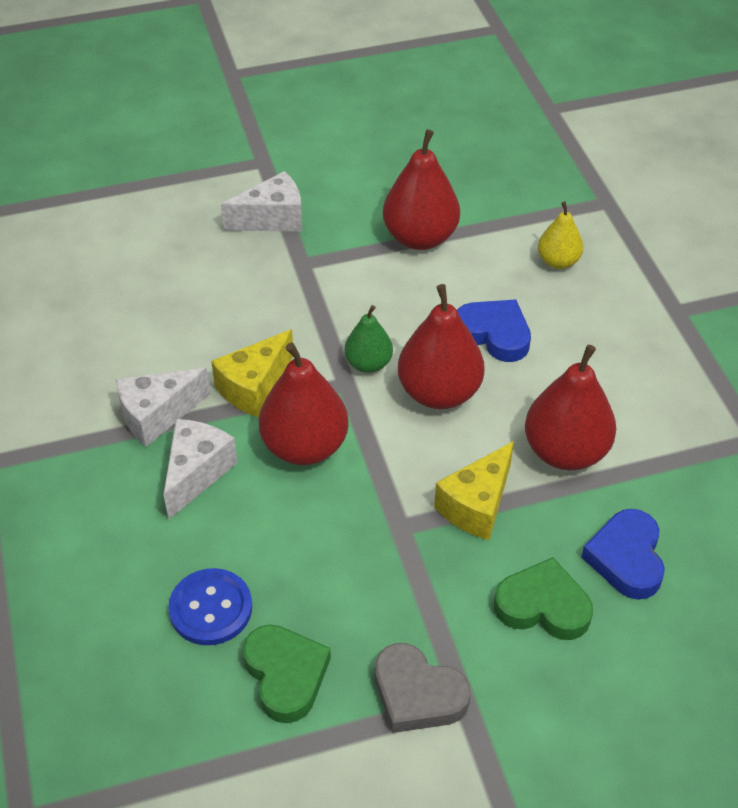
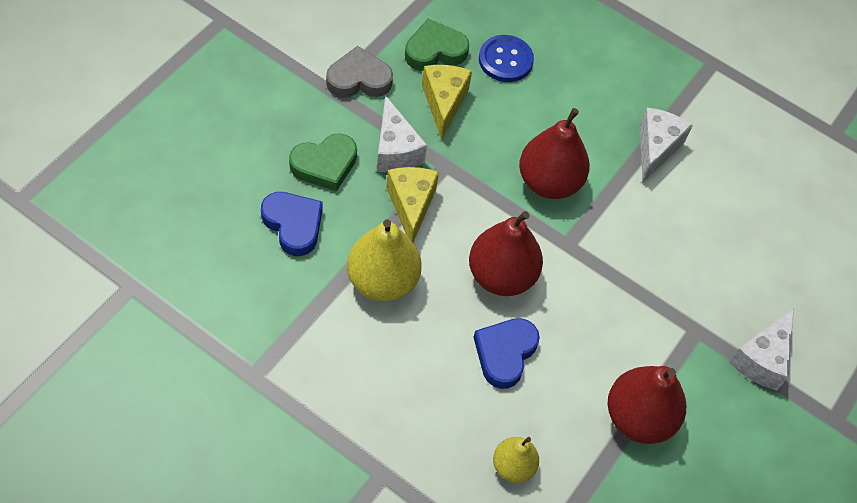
camera: 135 degrees right, 10 degrees up
white cheese [163,419,238,519] -> white cheese moved to [377,96,427,172]
yellow cheese [211,329,293,418] -> yellow cheese moved to [422,65,472,140]
green heart [243,625,331,723] -> green heart turned 135 degrees clockwise [405,19,469,70]
green pear [344,305,393,373] -> none
blue heart [457,299,531,362] -> blue heart turned 120 degrees clockwise [473,318,540,389]
red pear [525,345,616,470] -> yellow pear [347,219,422,302]

